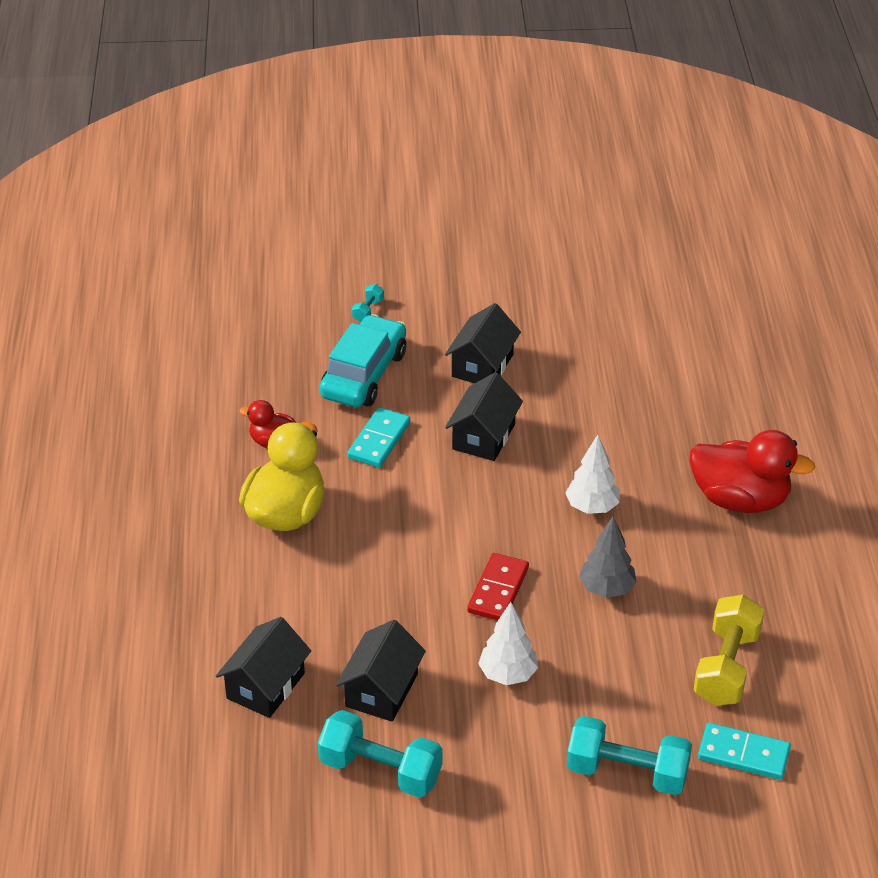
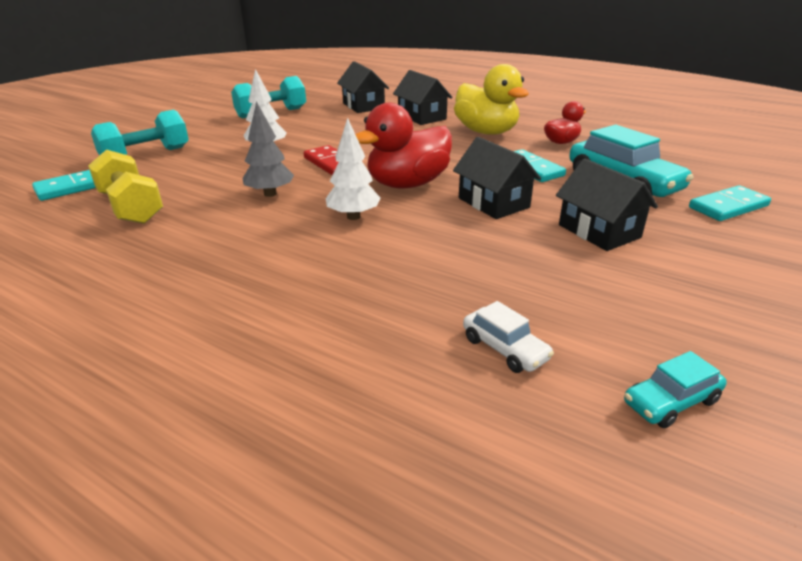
camera: 125 degrees right, 10 degrees down
black house [336,620,426,722] -> black house moved to [393,70,453,125]
turquoise dumbbell [352,284,384,322] -> turquoise domino [689,185,771,221]
red duck [690,430,815,513] -> red duck moved to [355,103,452,188]
none -> white car [463,301,554,373]
none -> turquoise car [624,351,727,428]

